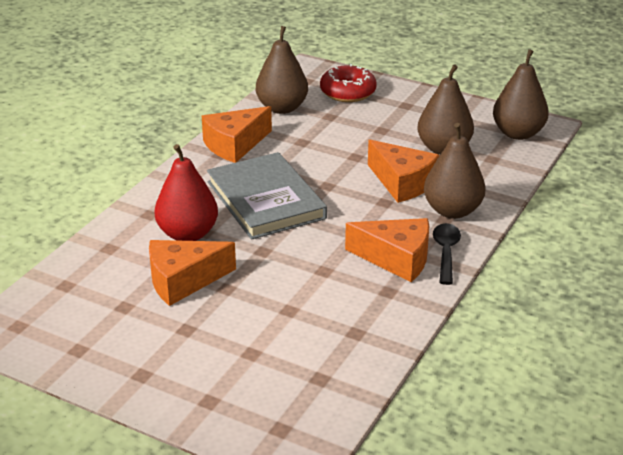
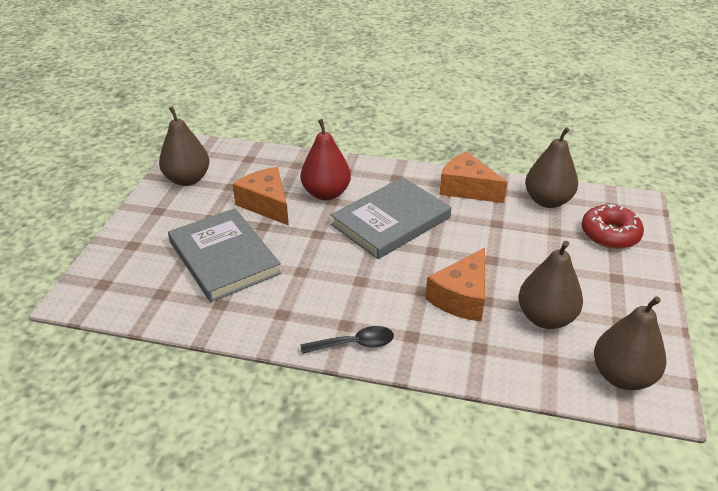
camera: 75 degrees right, 5 degrees up
orange cheese [345,218,429,282] -> none
brown pear [424,123,486,219] -> brown pear moved to [159,107,209,186]
none -> grey book [168,208,282,302]

